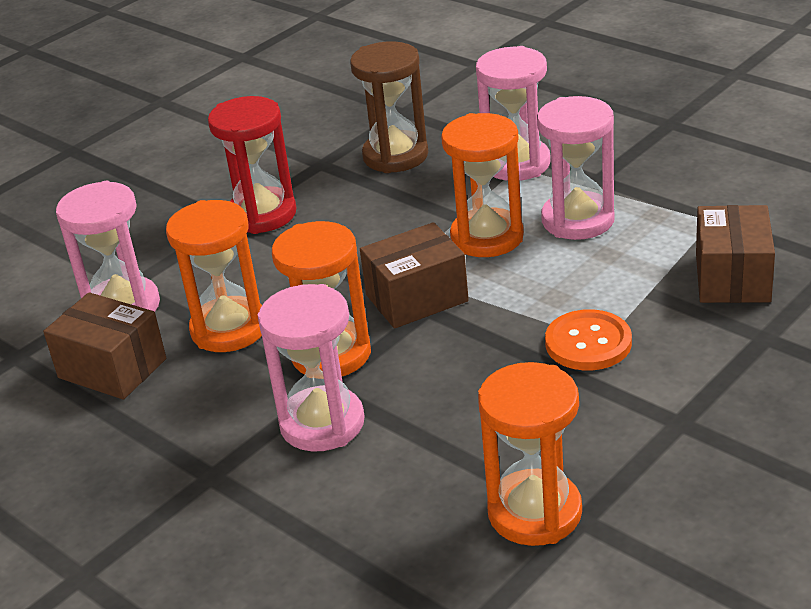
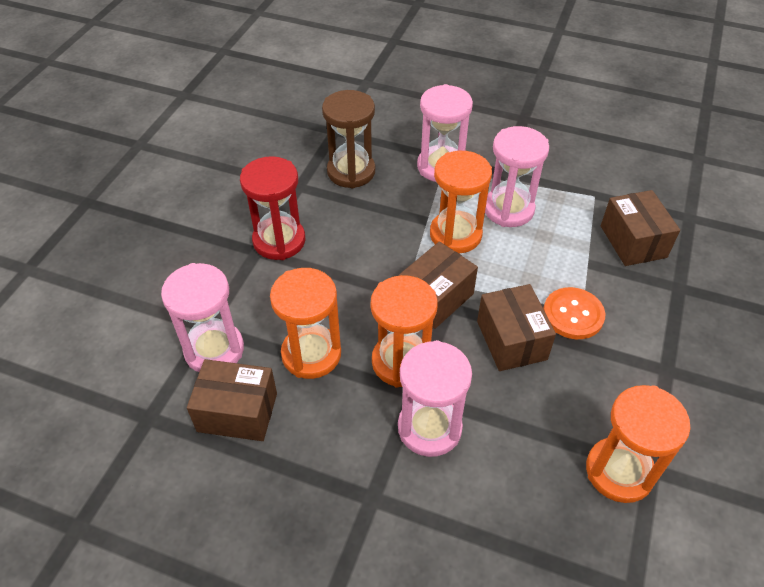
camera: 25 degrees left, 15 degrees up
none -> brown box [477,284,556,371]

